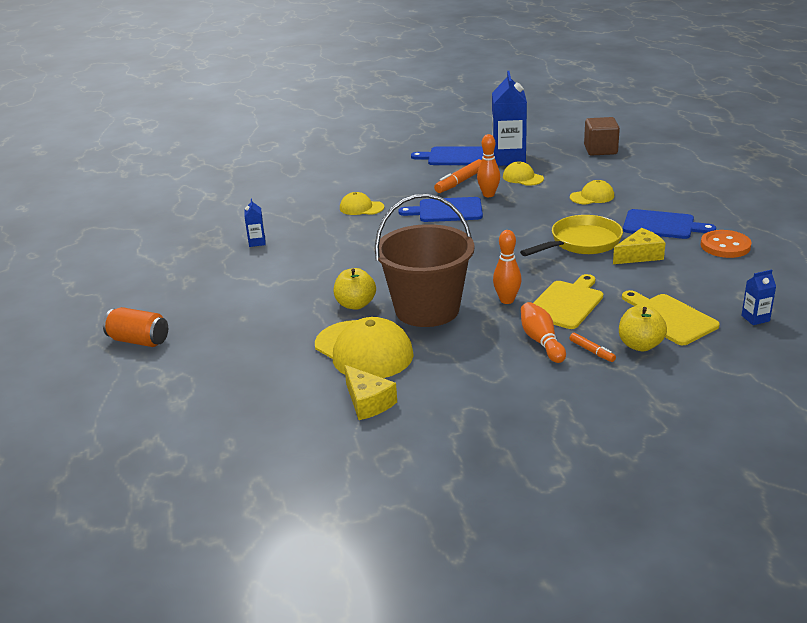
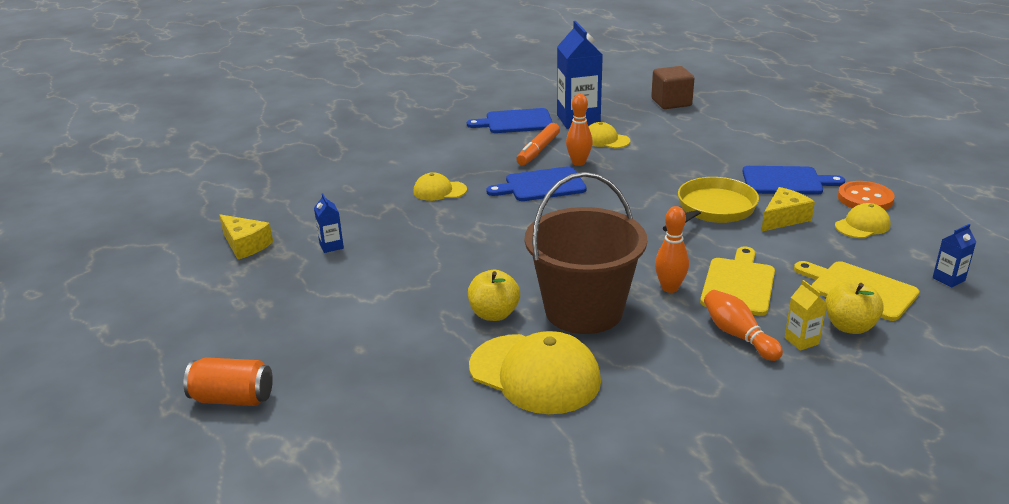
camera: 15 degrees left, 0 degrees up
yellow cheese [344,365,397,420] -> yellow cheese moved to [219,214,273,259]
orange marker [569,333,616,362] -> yellow carton [785,280,827,351]
yellow cap [570,180,614,205] -> yellow cap moved to [835,203,890,238]

